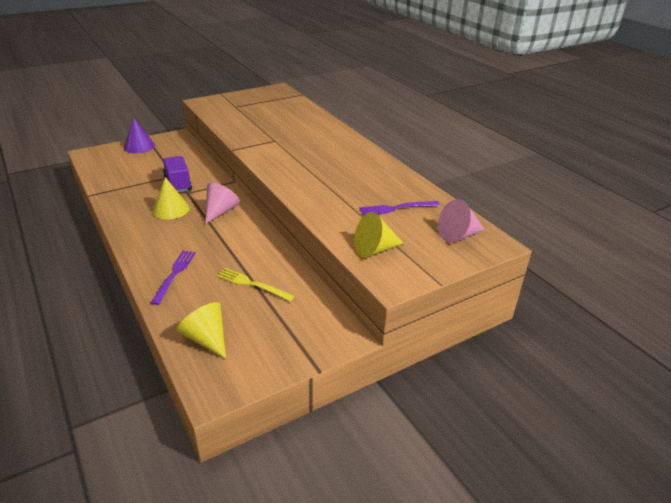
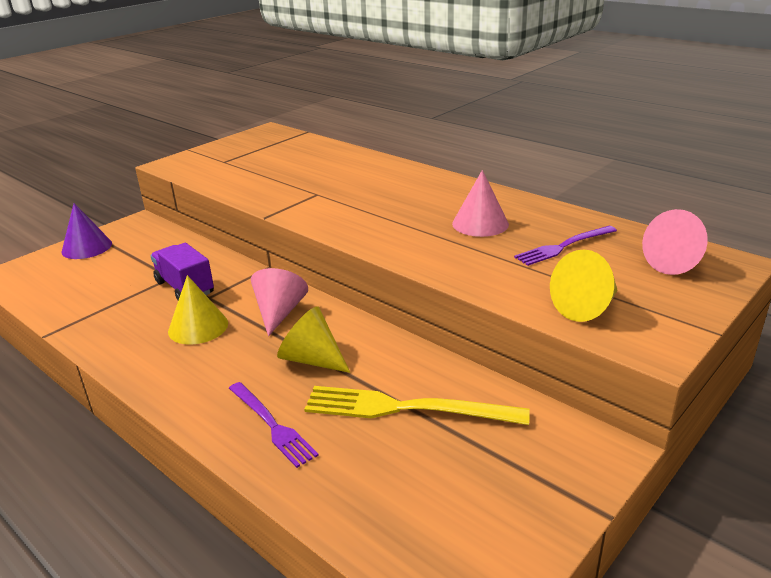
camera: 15 degrees left, 5 degrees down
purple fork [151,251,196,305] -> purple fork turned 150 degrees clockwise [229,382,319,468]
yellow cone [177,302,226,359] -> yellow cone moved to [277,306,350,373]
yellow fork [216,268,295,301] -> yellow fork [304,386,530,425], size x1.56
none -> pink cone [452,170,509,237]

